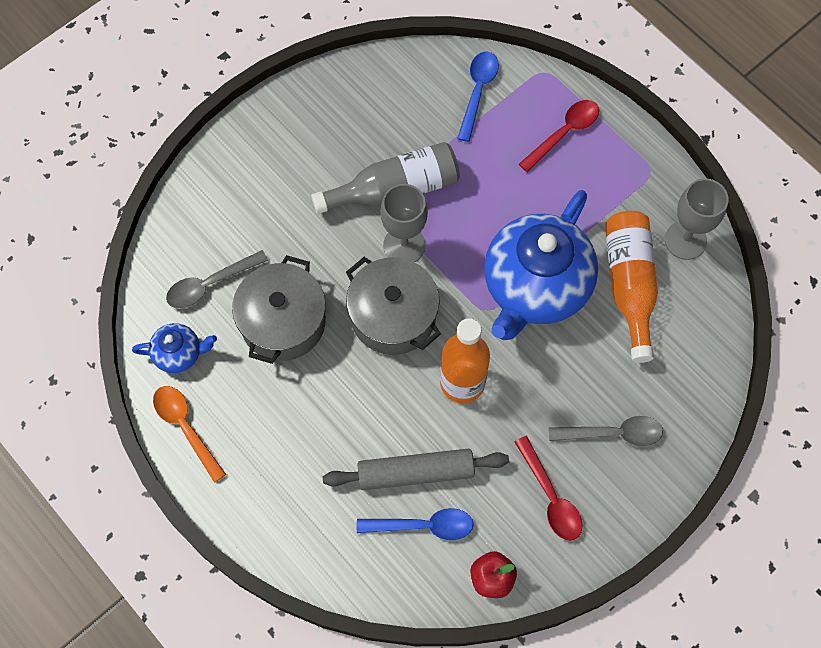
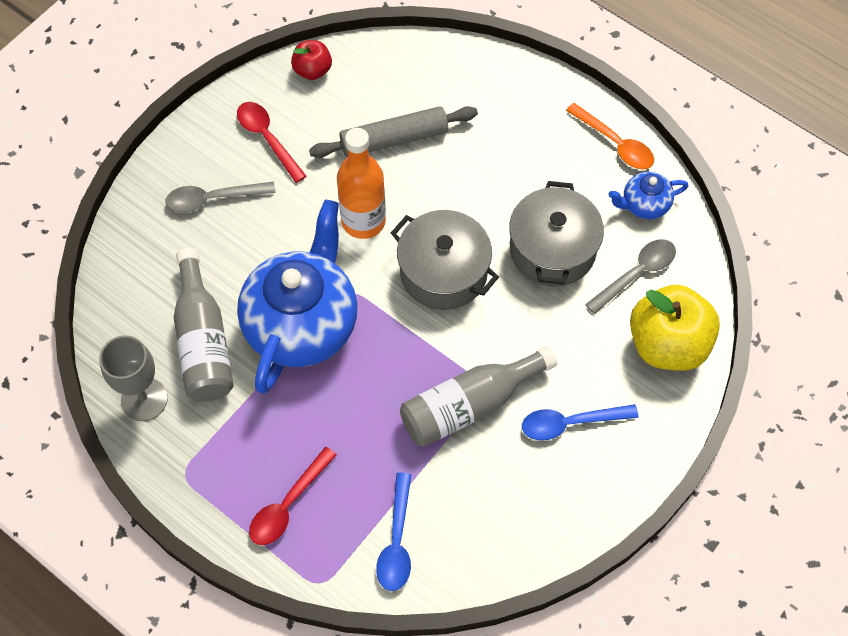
camera: 170 degrees right, 5 degrees down
blue spoon [357,508,474,540] -> blue spoon moved to [522,404,639,441]
grey goblet [380,184,428,262] -> none
orange bottle [605,211,658,363] -> grey bottle [174,248,233,402]
none -> yellow apple [630,284,720,371]

